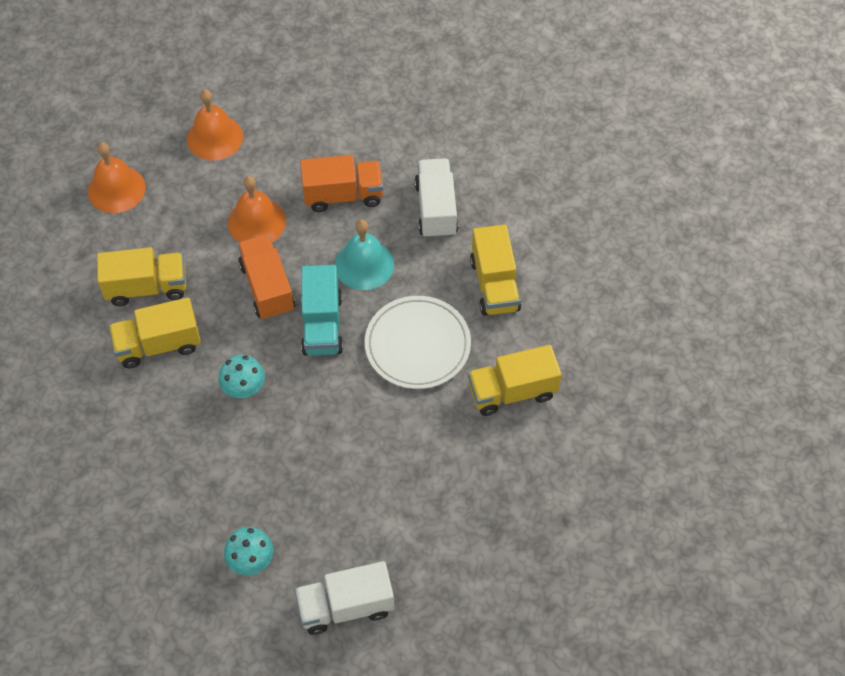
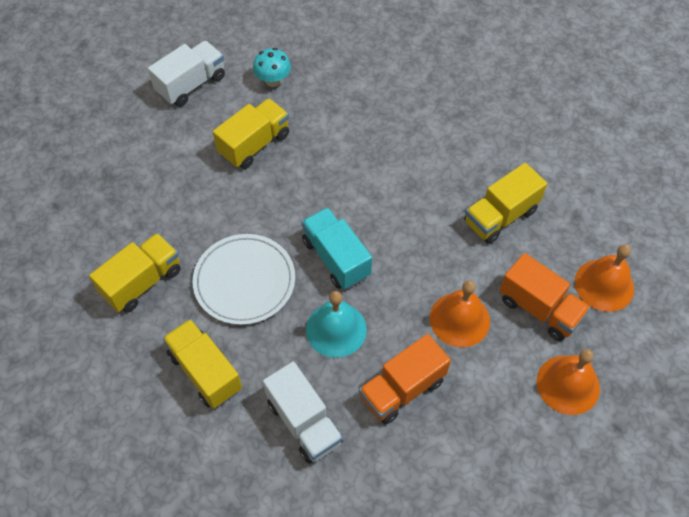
camera: 150 degrees right, 0 degrees up
yellow truck [109,297,201,368] -> yellow truck moved to [213,98,289,169]
turquoise mushroom [219,355,265,398] -> none
orange truck [238,234,295,320] -> orange truck moved to [499,253,591,341]

